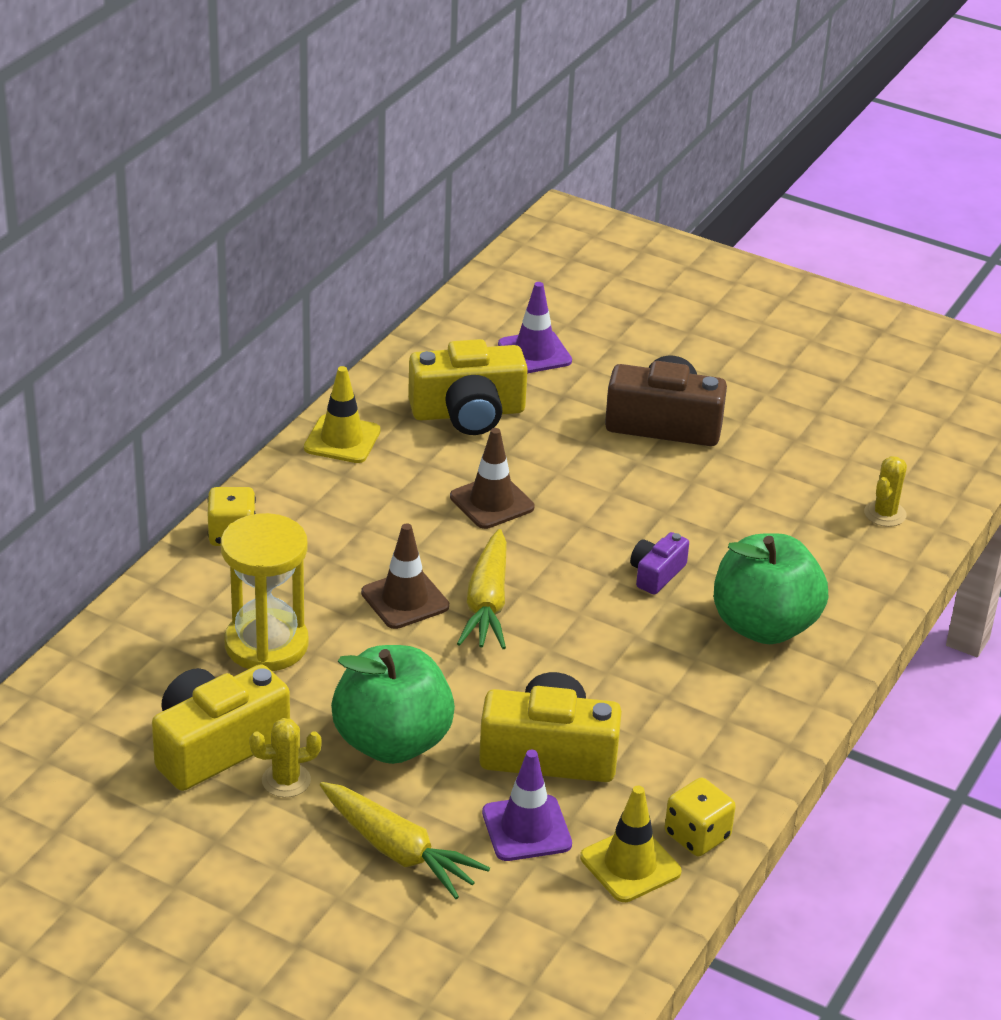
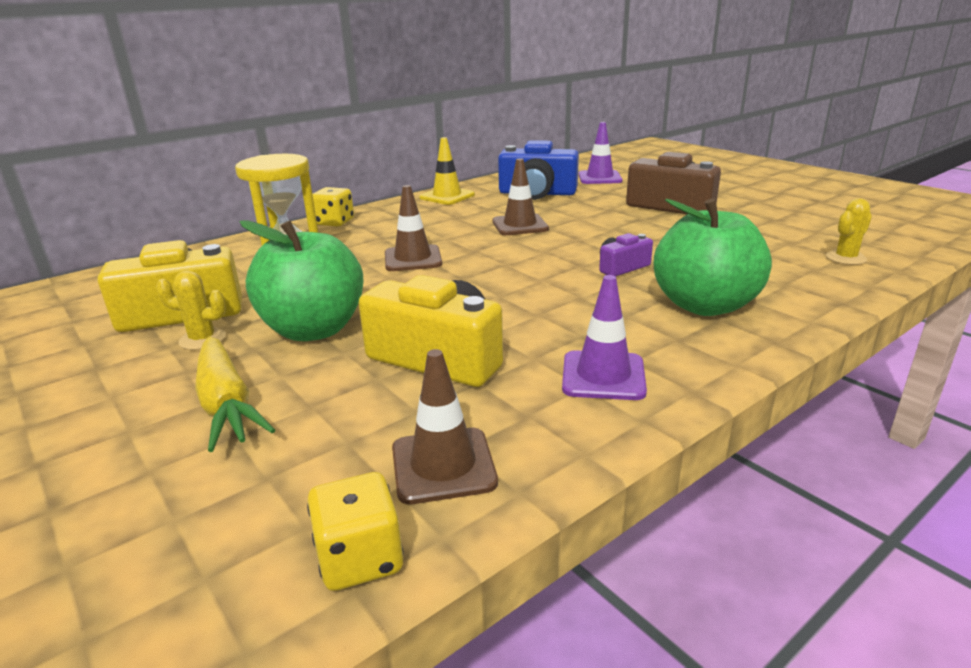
camera: 25 degrees right, 10 degrees down
yellow camera [408,339,528,435] -> blue camera [498,140,579,200]
yellow carrot [457,529,507,649] -> none
purple traffic cone [482,750,572,861] -> purple traffic cone moved to [562,275,647,400]
yellow traffic cone [580,786,681,902] -> brown traffic cone [392,349,498,504]
yellow dice [665,778,736,856] -> yellow dice moved to [307,472,404,591]

